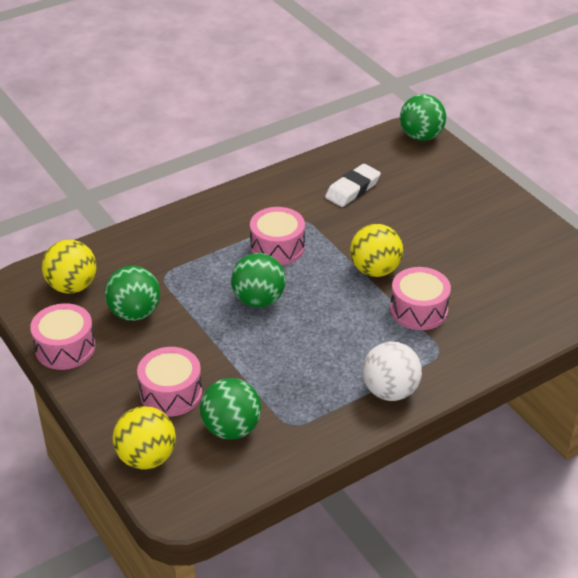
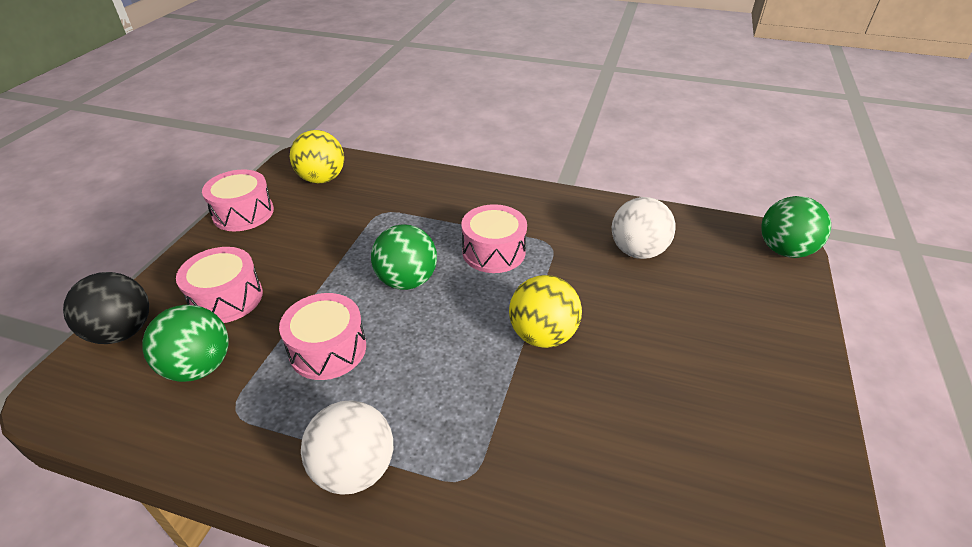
camera: 50 degrees right, 0 degrees up
green ball [105,266,160,321] -> none
yellow ball [112,406,176,470] -> black ball [63,272,149,344]
white eraser [325,164,381,207] -> white ball [612,197,676,259]
pink drum [390,267,451,330] -> pink drum moved to [279,293,366,380]

